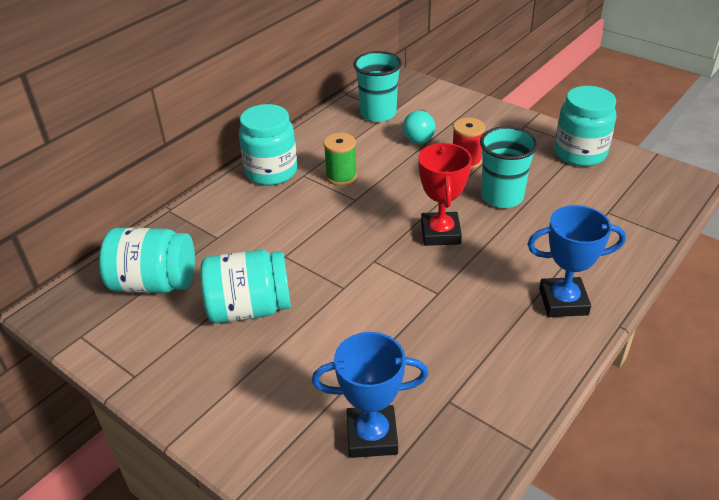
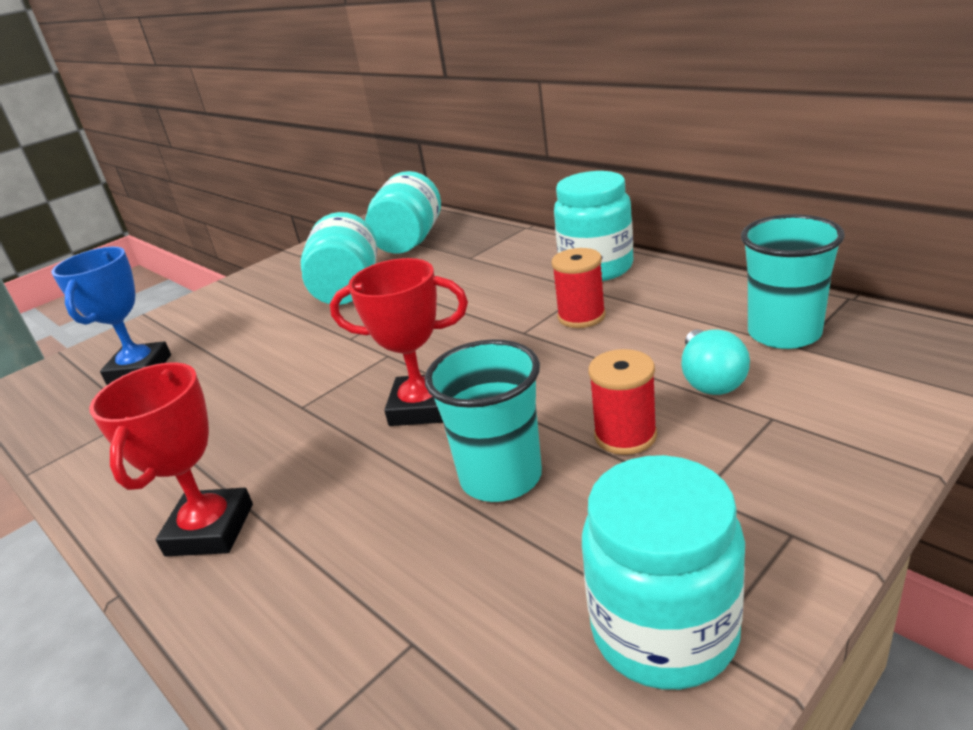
camera: 100 degrees right, 10 degrees down
green spool [323,133,357,186] -> red spool [551,248,606,328]
turquoise light bulb [403,110,436,144] -> turquoise light bulb turned 105 degrees counterclockwise [681,329,750,395]
blue trophy [527,205,626,317] -> red trophy [89,362,253,556]

